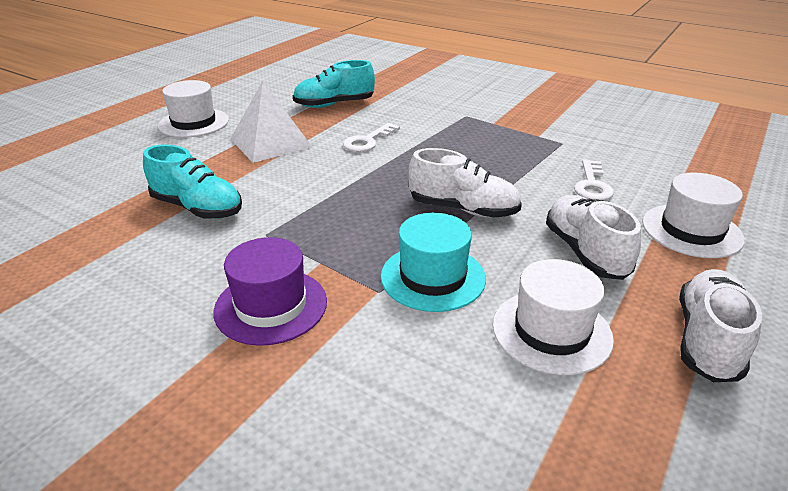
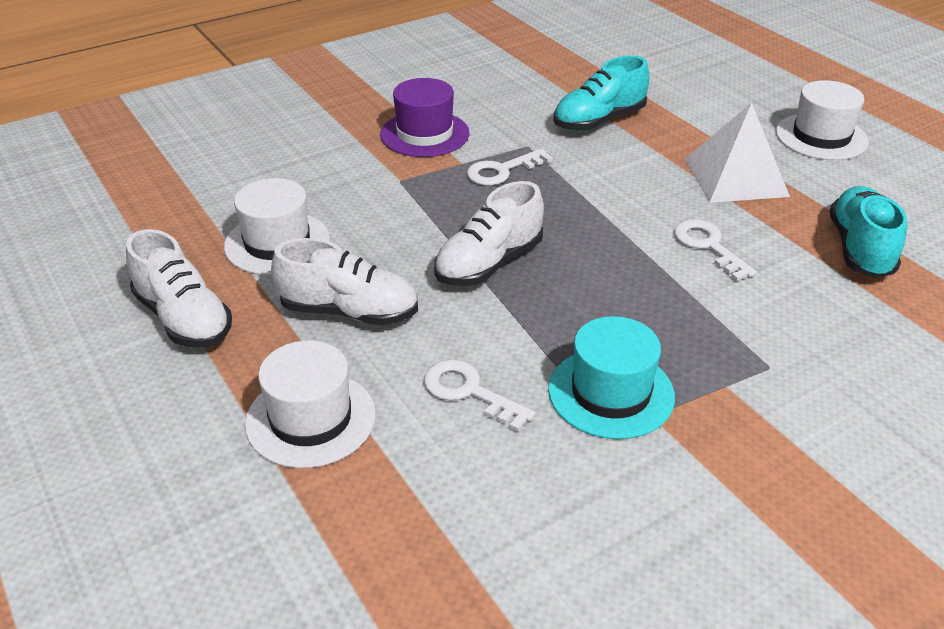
camera: 115 degrees right, 5 degrees up
turquoise hat [381,213,486,312] -> turquoise hat moved to [548,316,675,439]
none -> white key [467,148,553,186]

